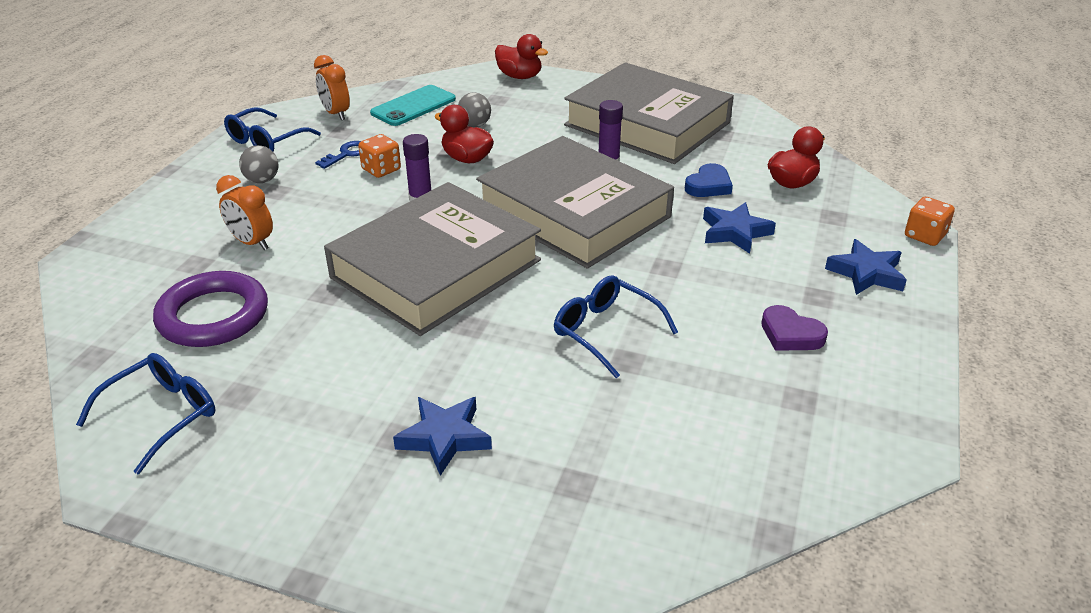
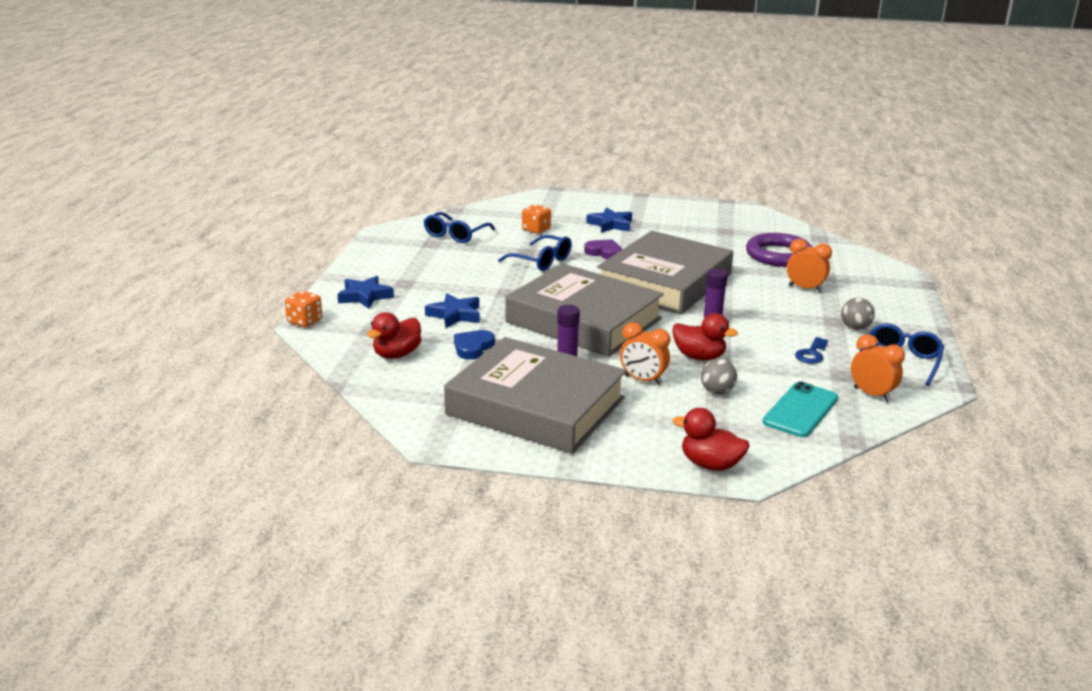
camera: 170 degrees right, 10 degrees down
blue glasses [76,353,215,474] -> blue glasses moved to [424,212,495,243]
orange dice [358,134,401,178] -> orange dice moved to [522,204,551,234]
purple heart [761,305,828,351] -> purple heart moved to [584,239,622,259]
none -> orange clock [620,322,670,385]

